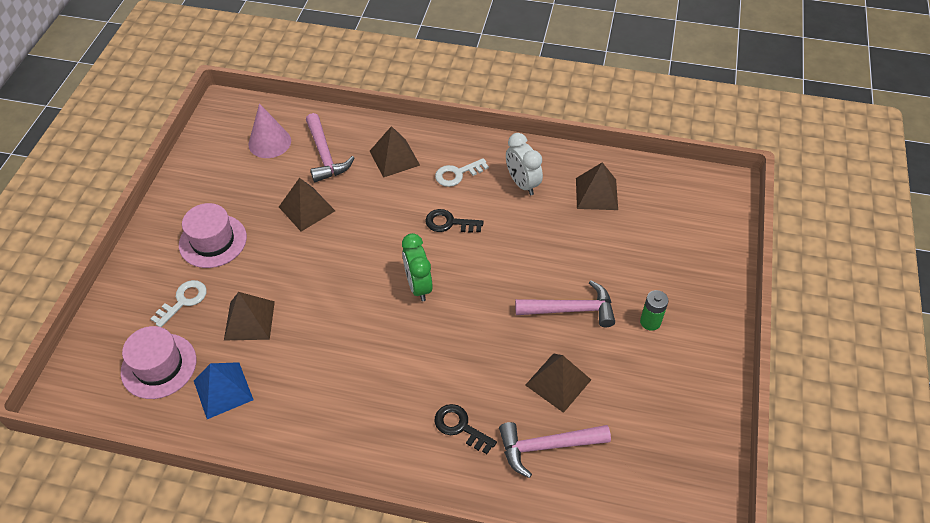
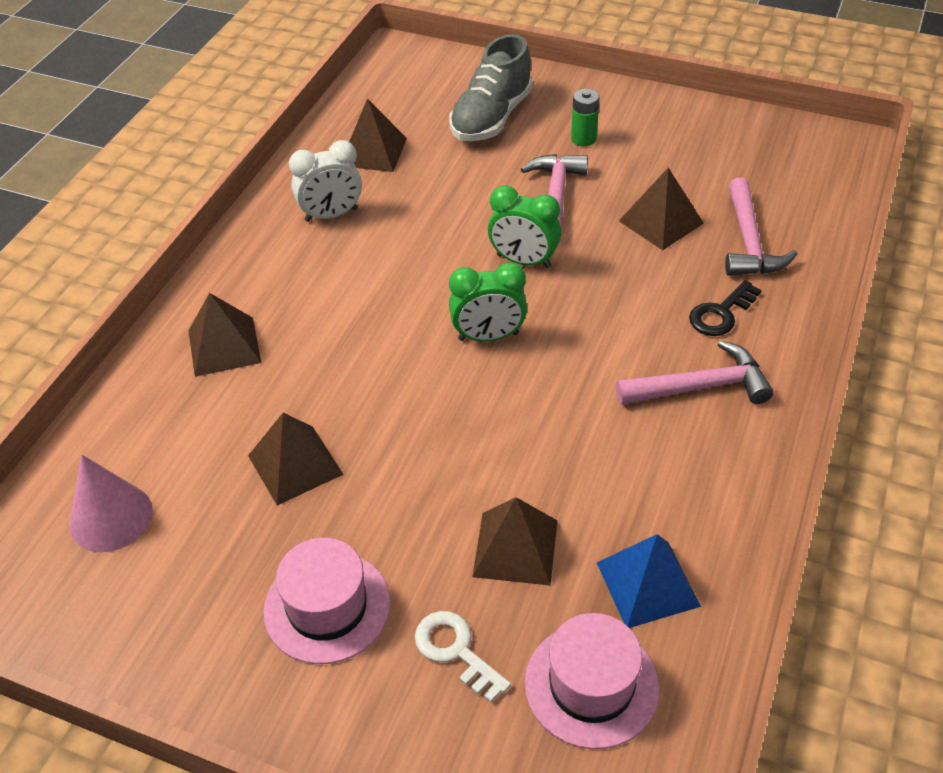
camera: 80 degrees left, 5 degrees down
pink hammer [306,113,354,182] -> pink hammer moved to [616,340,773,405]
black key [425,209,484,233] -> none
white key [435,158,489,187] -> none
none -> grey shoe [449,34,533,141]
none -> green clock [488,185,561,268]

